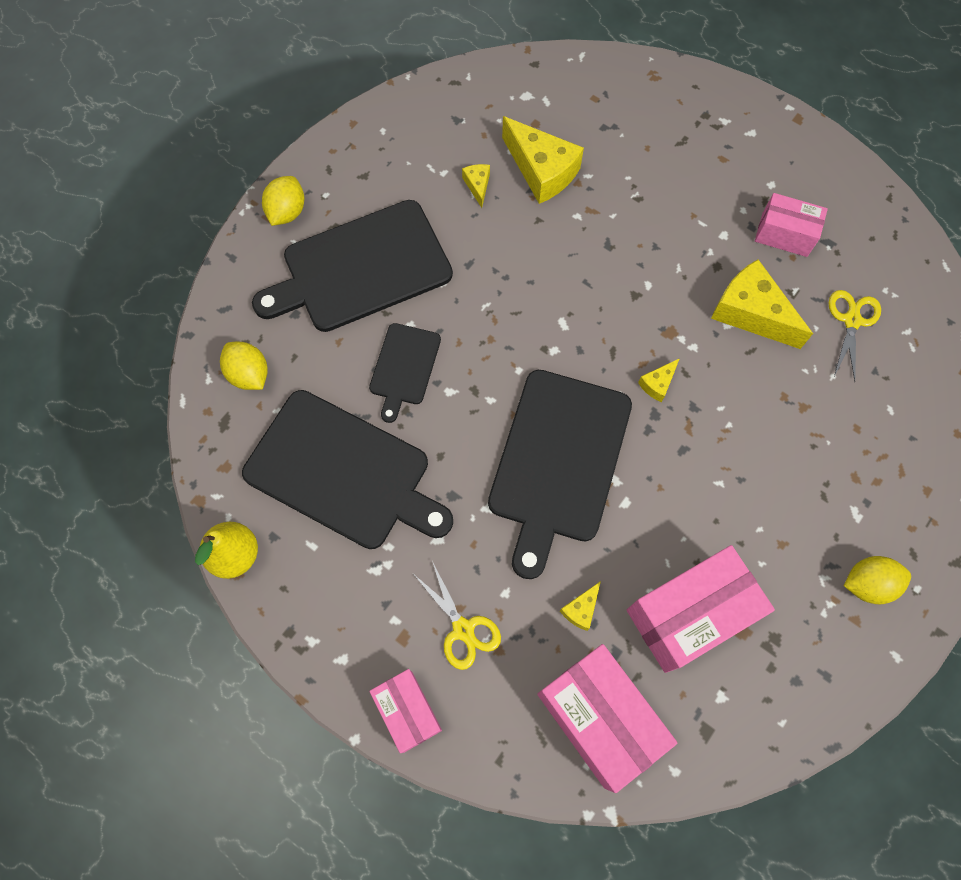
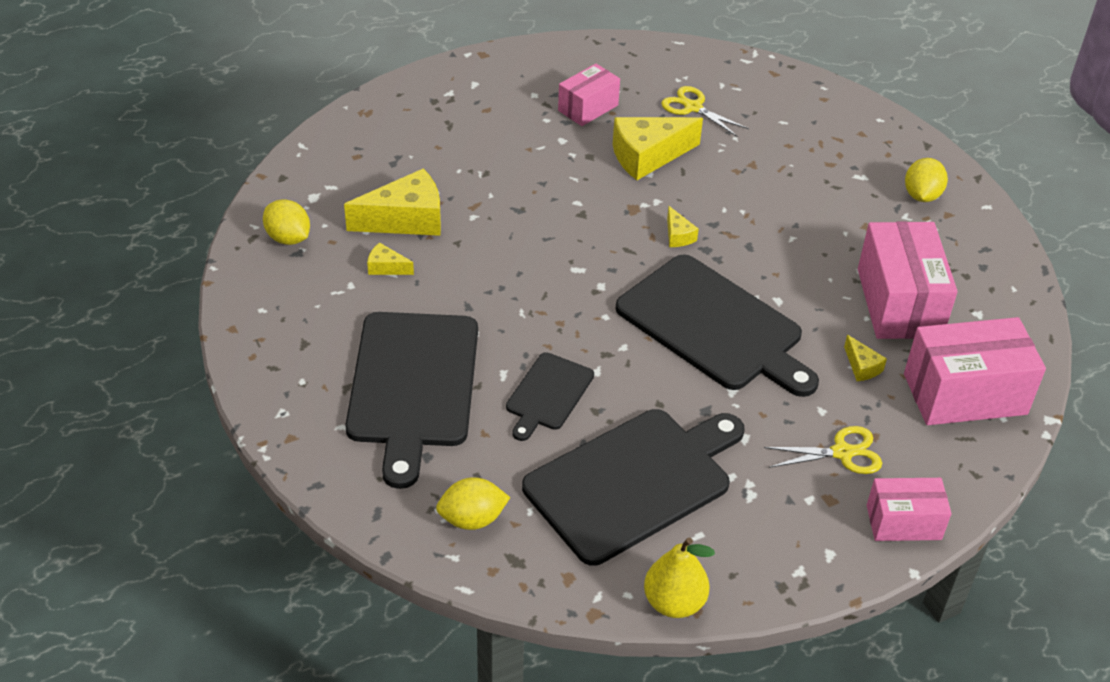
camera: 65 degrees left, 25 degrees down
yellow lemon [262,176,304,226] -> yellow lemon moved to [263,199,310,245]
black cutting board [369,323,441,423] -> black cutting board turned 75 degrees clockwise [506,352,594,441]

